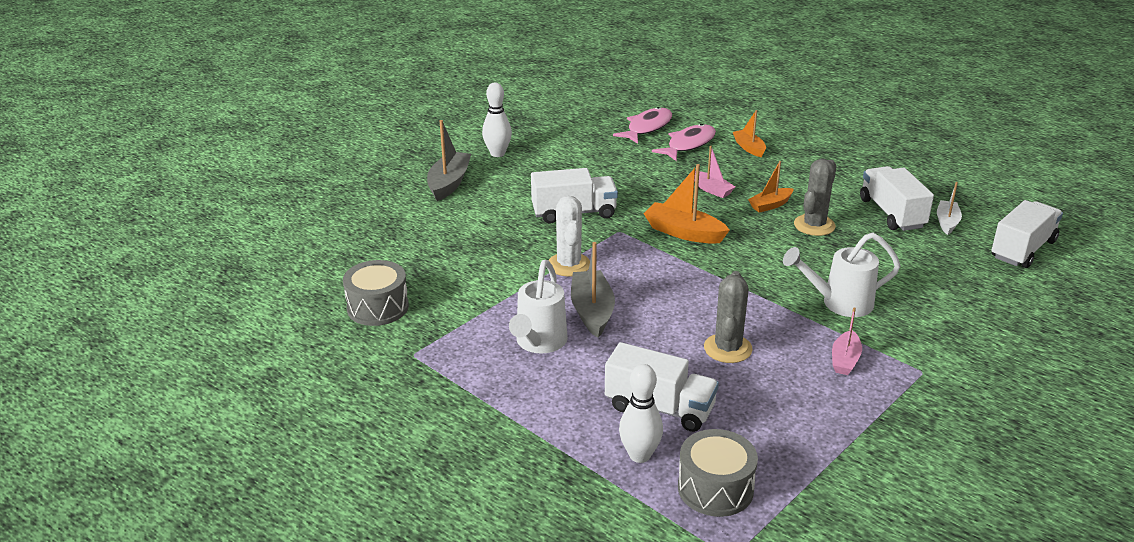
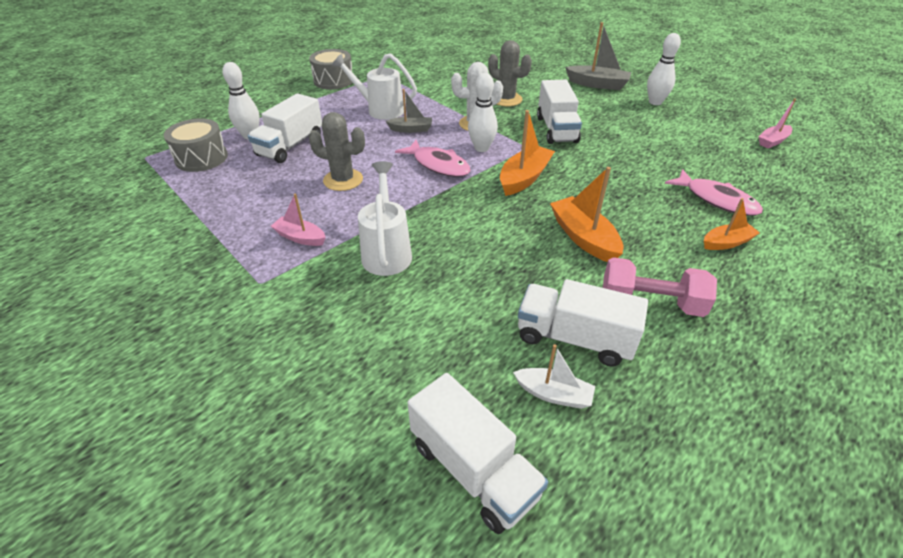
camera: 95 degrees right, 10 degrees up
grey drum [343,260,409,326] -> grey drum moved to [309,49,353,90]
grey boat [571,242,615,338] -> grey boat [386,89,432,133], size x0.63
pink fish [613,107,672,144] -> pink fish moved to [395,140,471,177]
pink boat [695,146,735,198] -> pink boat moved to [759,98,796,148]
orange boat [748,161,793,213] -> orange boat [550,167,623,262], size x1.59
grey cactus [794,159,837,236] -> grey cactus moved to [488,40,532,106]
white truck [860,166,934,231] -> white truck turned 150 degrees counterclockwise [518,279,648,367]
none -> white bowling pin [468,73,498,152]
none -> pink dumbbell [603,257,717,317]

